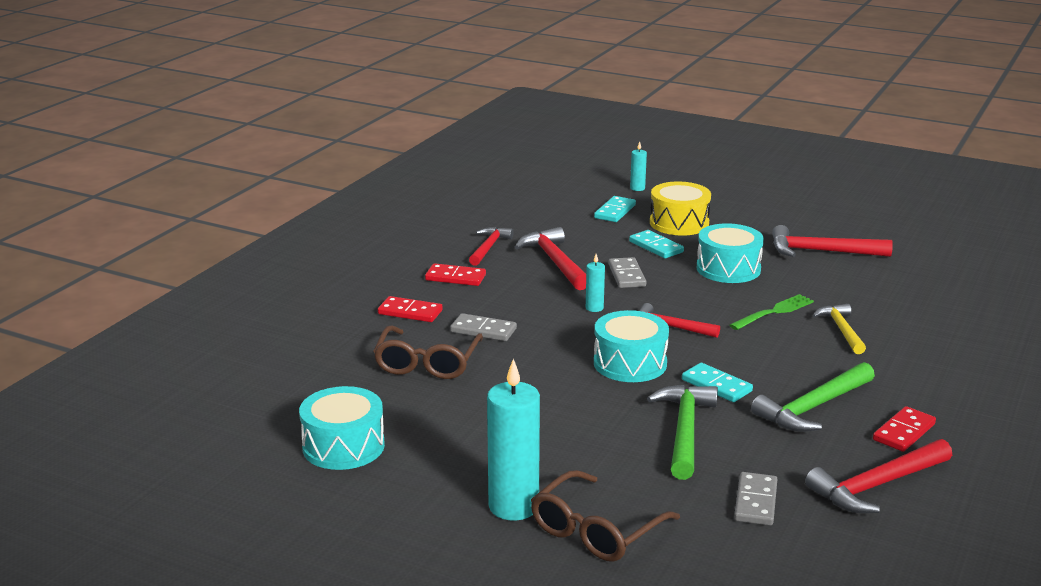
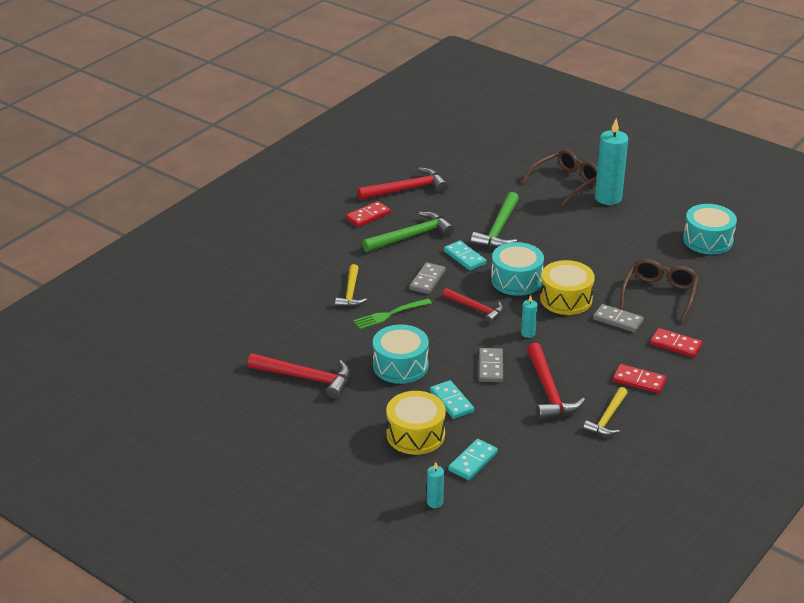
camera: 170 degrees left, 10 degrees up
red hammer [469,227,514,266] -> yellow hammer [583,387,628,436]
grey domino [734,472,777,526] -> grey domino moved to [409,262,446,294]
none -> yellow drum [540,260,595,315]

